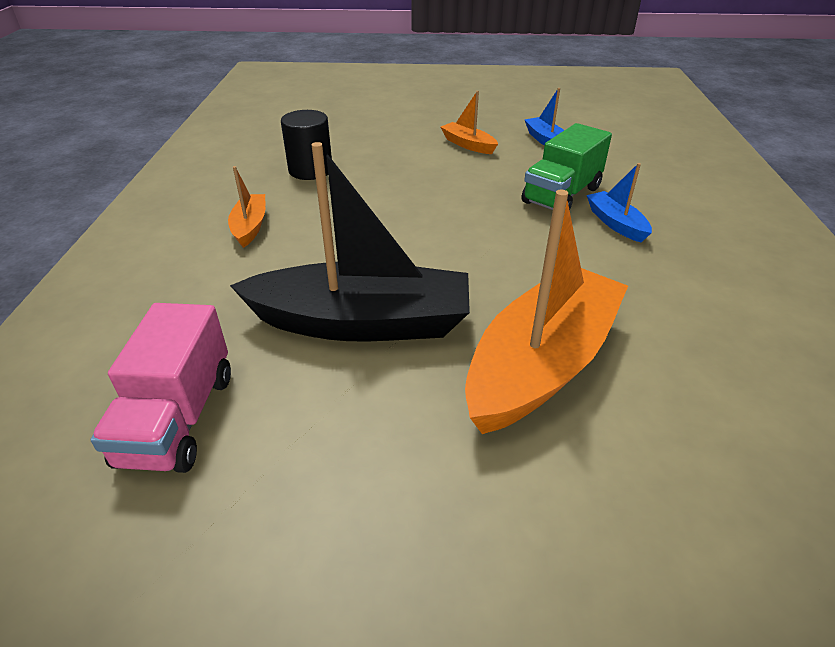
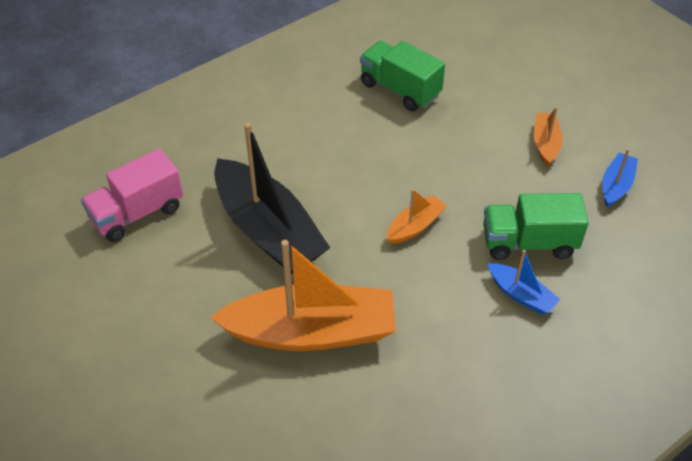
camera: 50 degrees right, 10 degrees up
orange boat [228,166,266,248] -> orange boat moved to [387,189,447,244]
black cylinder [281,110,332,180] -> green truck [360,41,445,111]
blue boat [587,163,652,243] -> blue boat turned 105 degrees clockwise [487,250,560,314]

